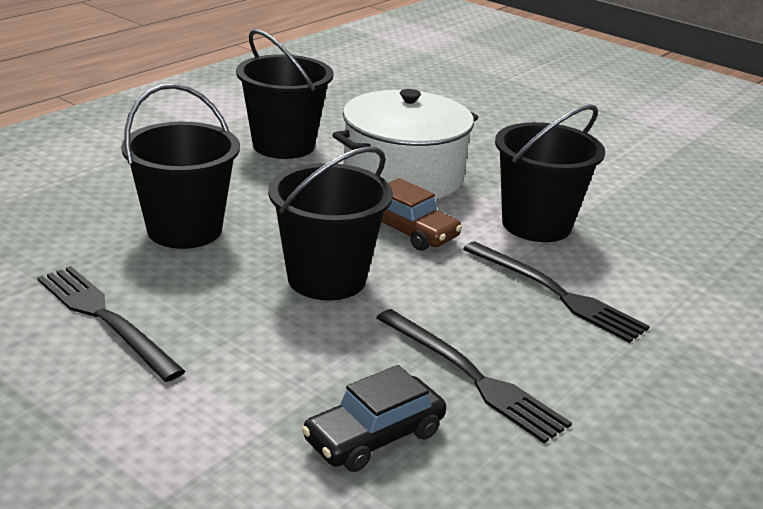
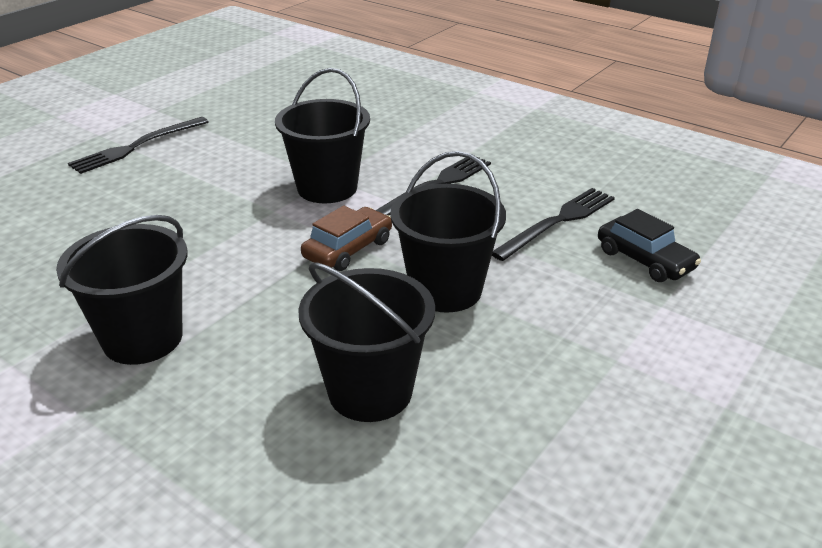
camera: 90 degrees left, 5 degrees up
black fork [37,266,185,382] -> black fork moved to [68,117,209,174]
white pot [333,89,478,199] -> none

